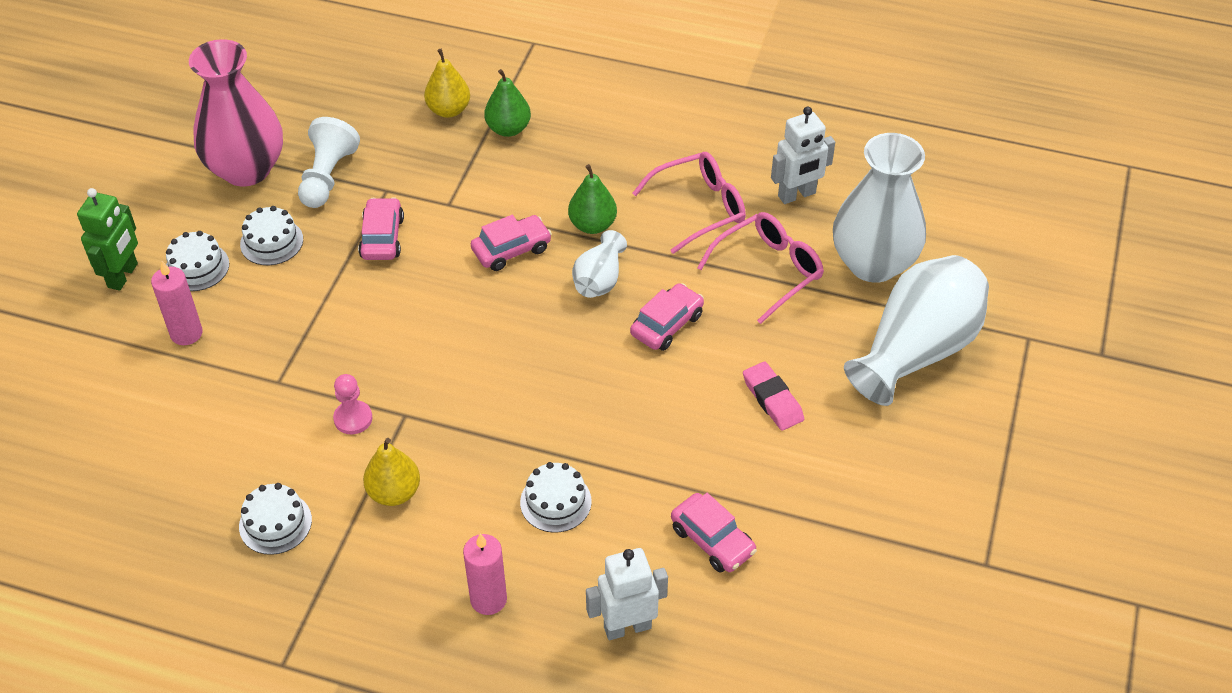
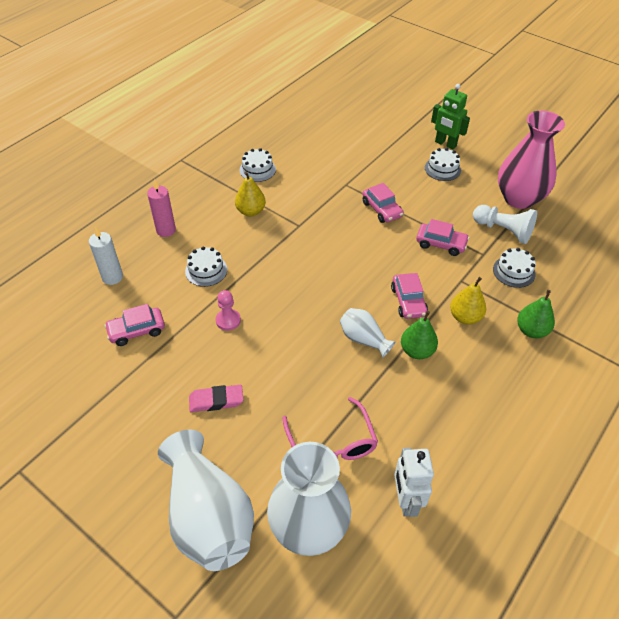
camera: 110 degrees right, 0 degrees up
pink candle [151,261,203,345] -> none
white cake [240,206,303,265] -> white cake moved to [493,248,536,288]
pink pawn [333,374,372,434] -> pink pawn moved to [216,290,241,331]
yellow pear [424,49,470,118] -> yellow pear moved to [450,277,486,325]
white robot [586,548,668,640] -> white candle [89,227,123,285]
pink car [630,283,704,351] -> pink car moved to [363,183,404,223]
pink glasses [632,152,746,254] -> none

